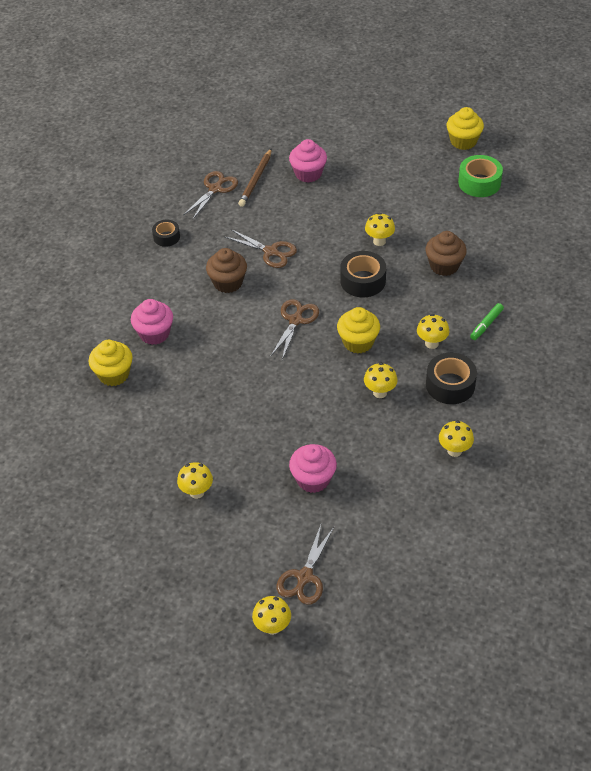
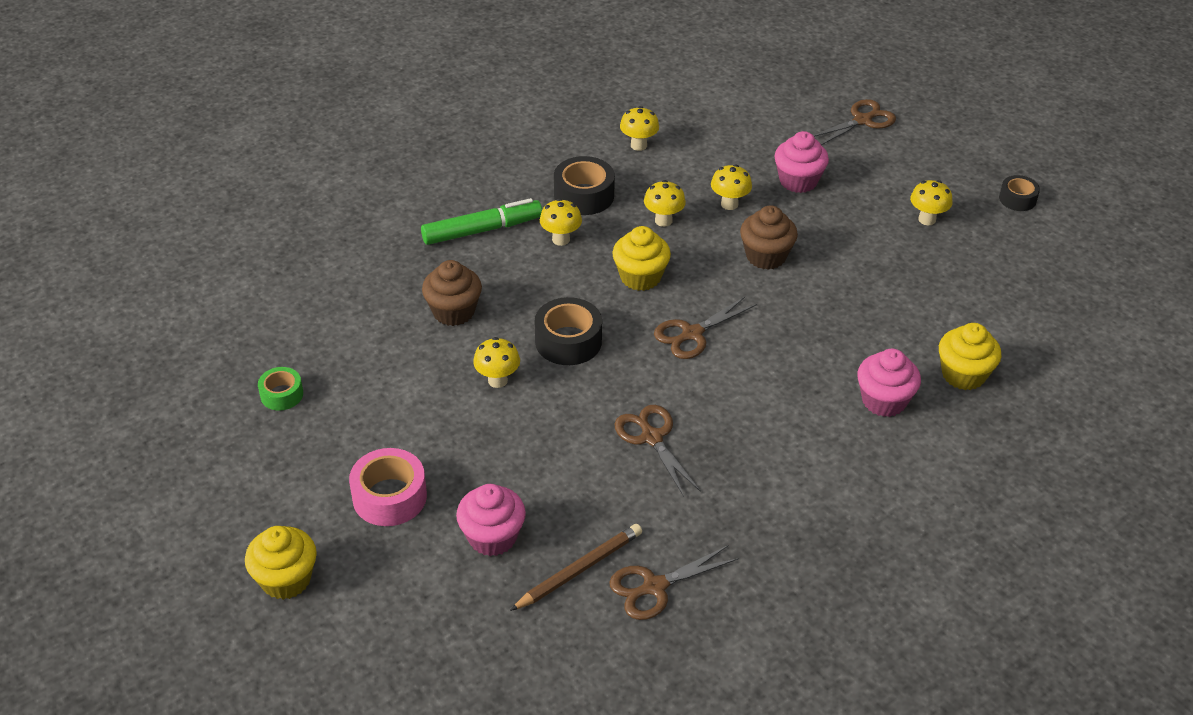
camera: 150 degrees left, 5 degrees down
black tape [152,220,180,247] -> black tape moved to [999,175,1040,211]
brown cupcake [206,248,247,293] -> brown cupcake moved to [740,205,798,270]
yellow mushroom [252,596,291,635] -> yellow mushroom moved to [711,164,752,210]
yellow cupcake [447,107,484,150] -> yellow cupcake moved to [245,526,317,600]
green tape [458,155,503,197] -> green tape [258,367,303,411], size x0.61
green marker [470,303,504,340] -> green marker [421,198,542,245], size x1.77
none -> pink tape [349,448,427,526]

